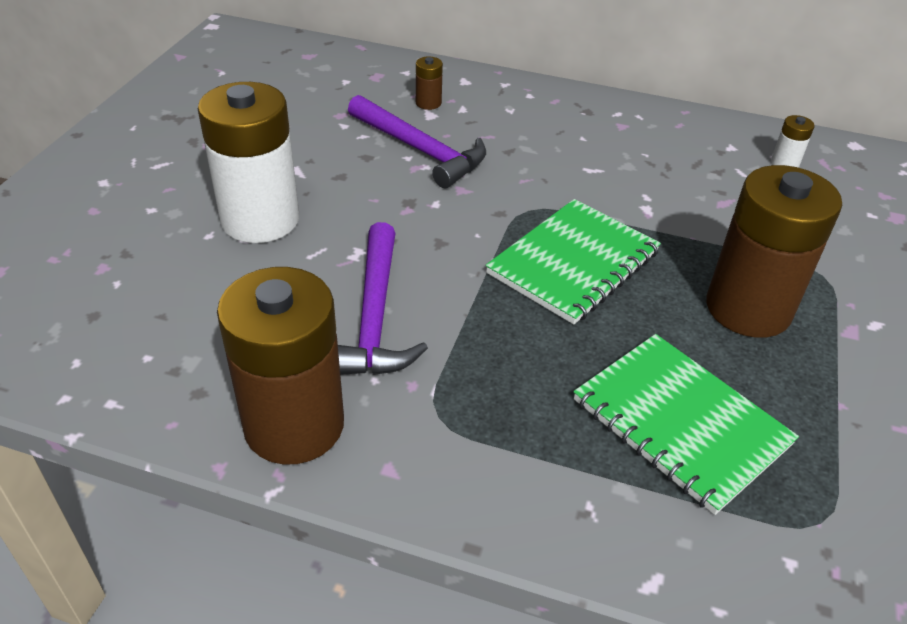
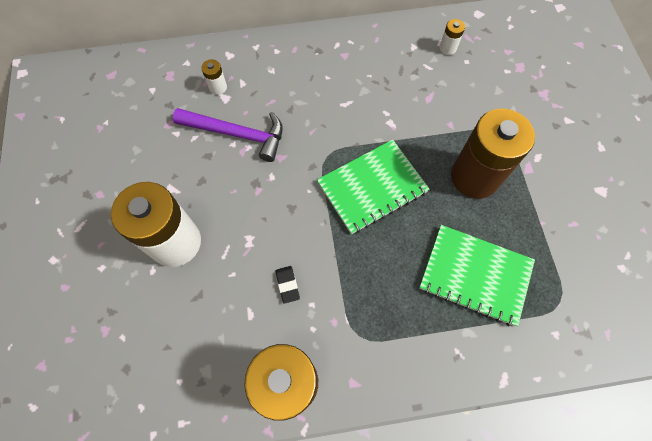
camera: 25 degrees left, 25 degrees up
purple hammer [338,222,428,375] -> black eraser [276,266,300,304]
brown battery [416,57,443,110] -> white battery [201,59,227,95]
green notebook [485,199,661,324] -> green notebook turned 45 degrees clockwise [317,139,429,234]

